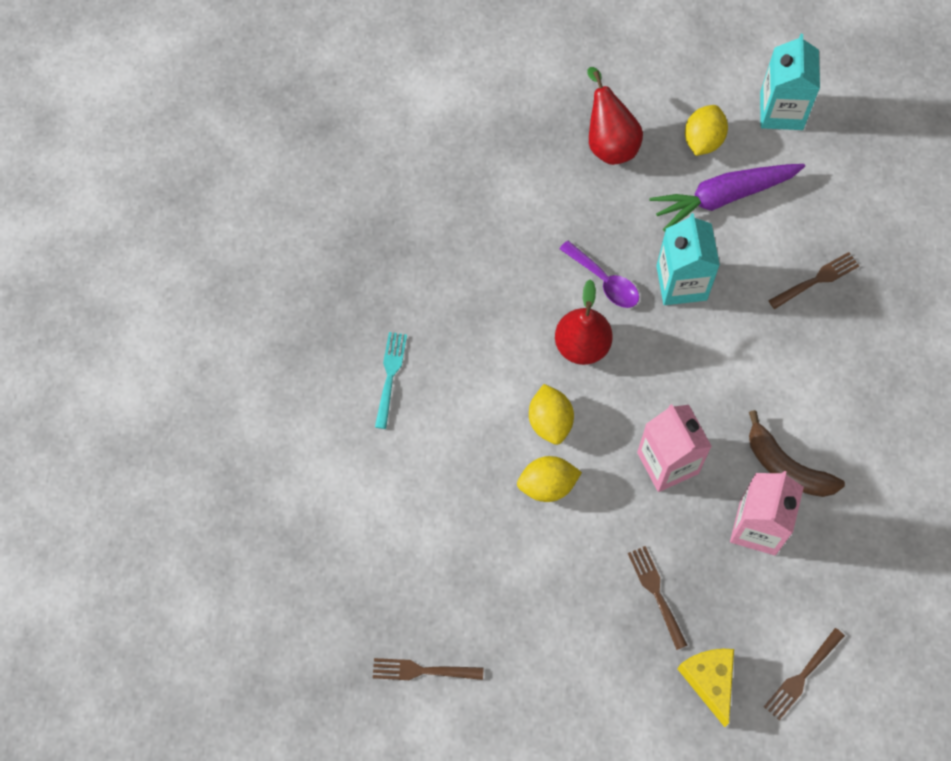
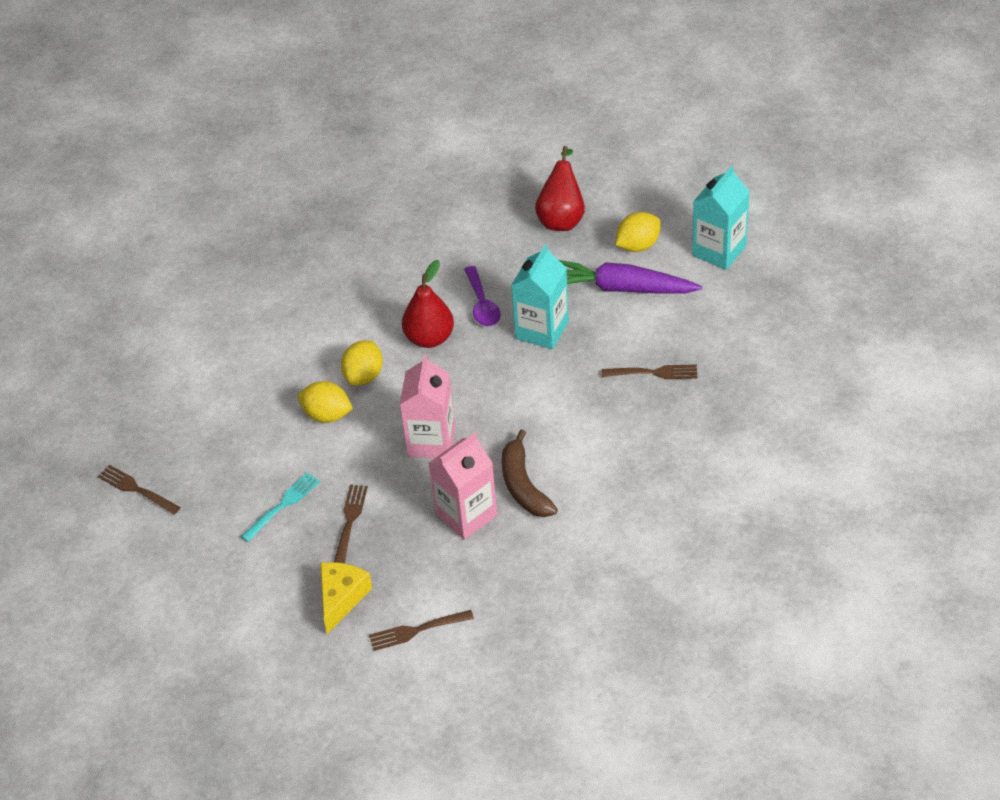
camera: 35 degrees right, 20 degrees down
turquoise fork [375,332,407,429] -> turquoise fork moved to [241,472,320,542]

